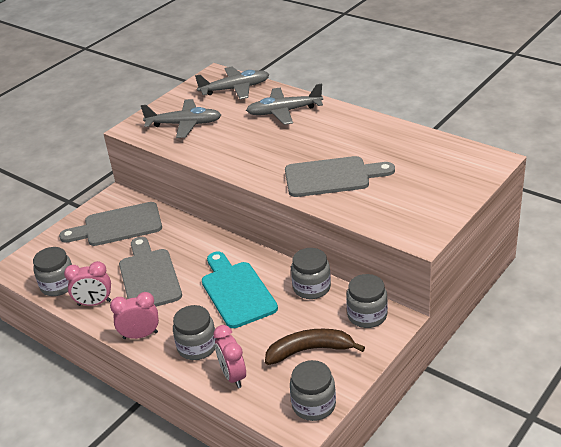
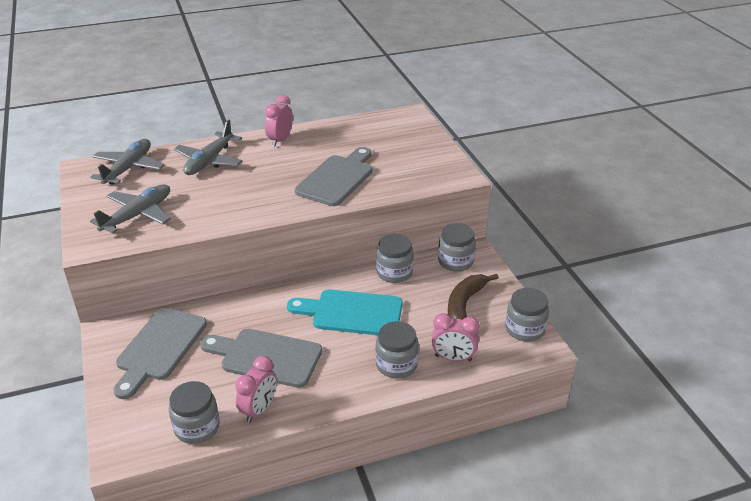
camera: 60 degrees left, 0 degrees up
pink clock [110,292,159,339] -> pink clock moved to [265,95,293,146]

